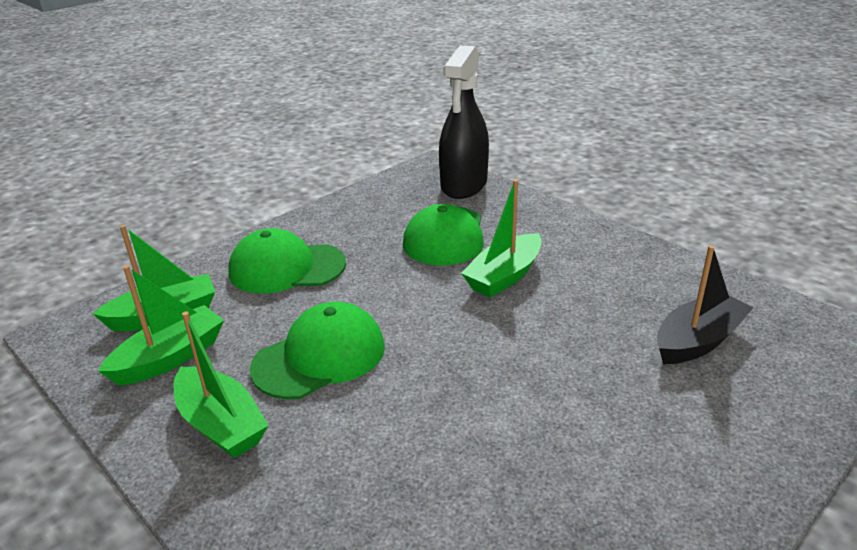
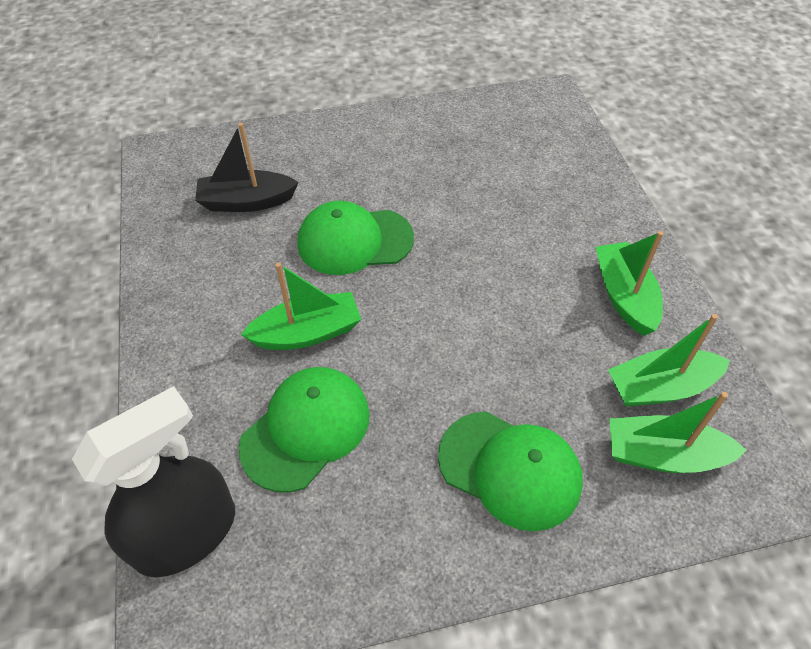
camera: 150 degrees left, 20 degrees up
green cap [250,302,385,399] -> green cap moved to [297,201,414,275]

